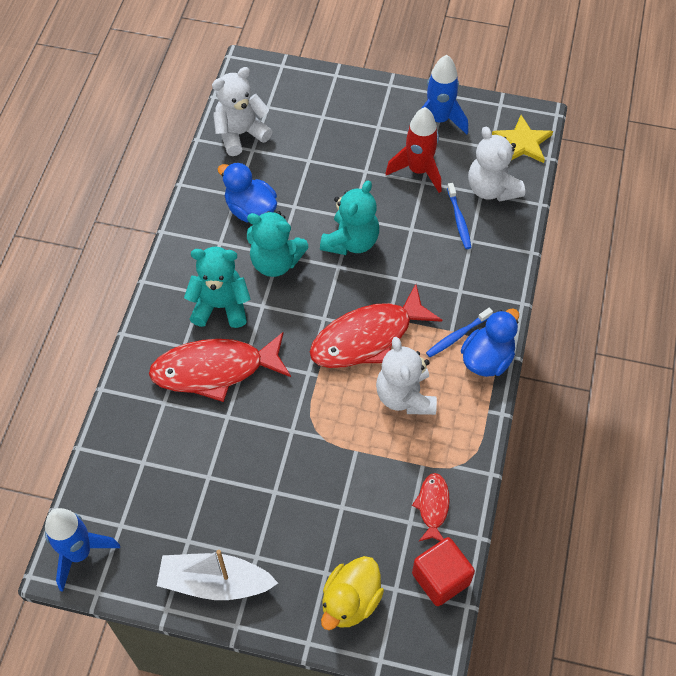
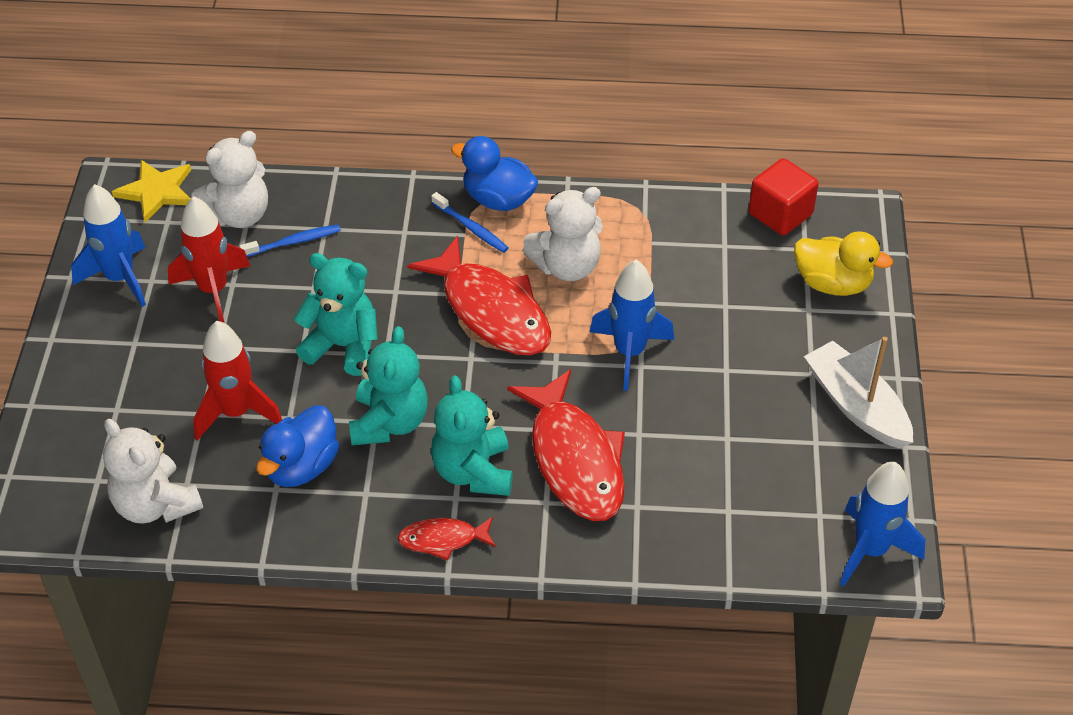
camera: 100 degrees left, 10 degrees down
white boat [157,550,278,600] -> white boat turned 150 degrees clockwise [804,337,913,448]
red fish [412,473,450,541] -> red fish moved to [397,517,496,560]
none -> red rocket [193,321,282,441]
none -> blue rocket [590,260,674,391]

